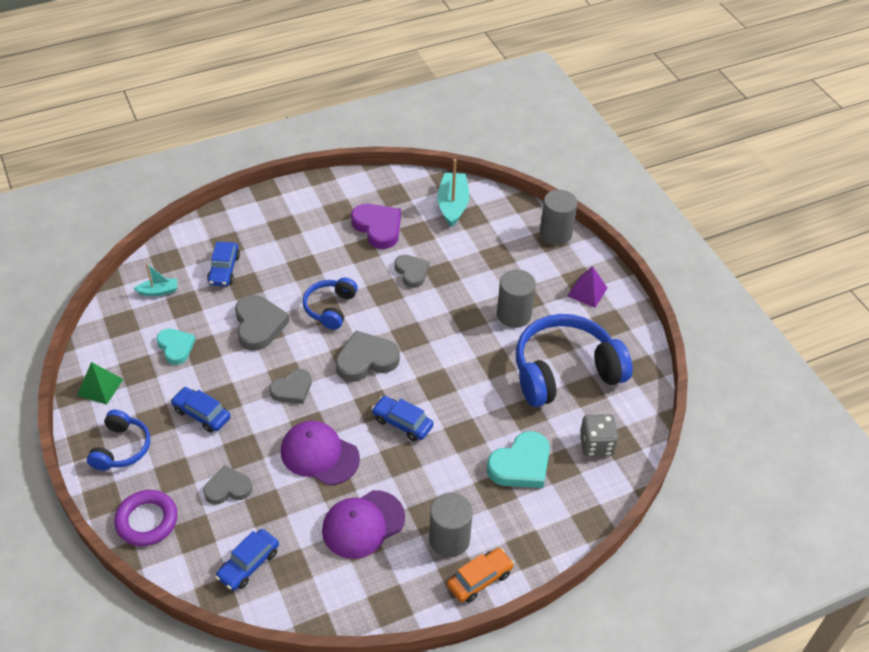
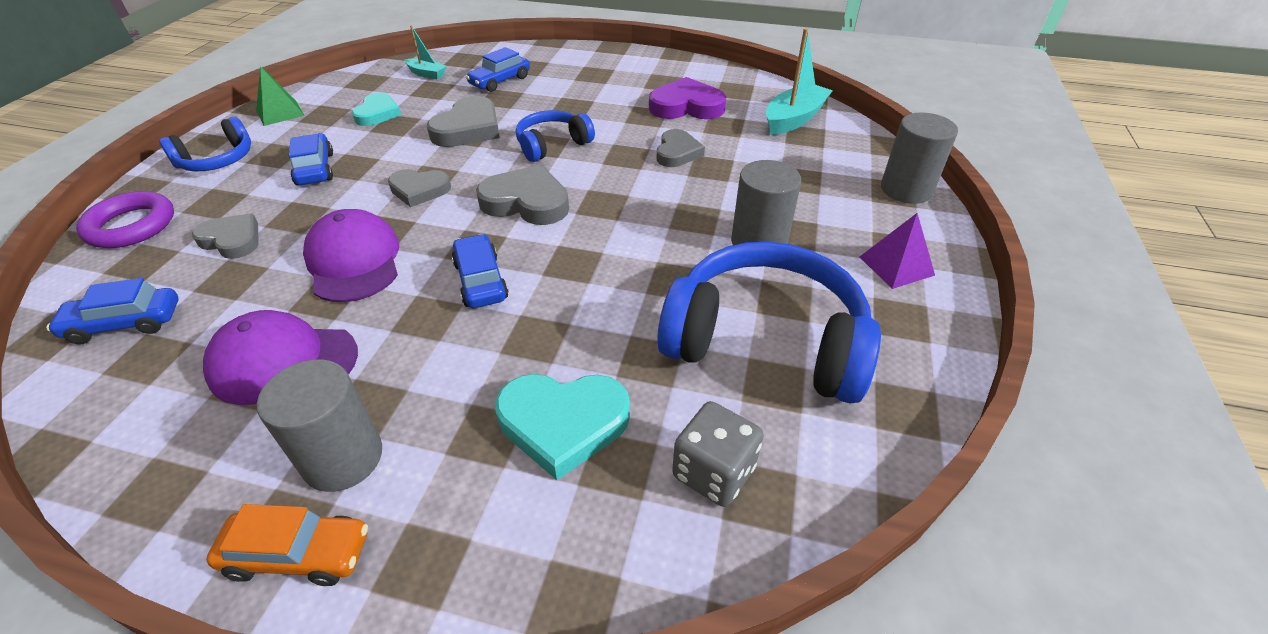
camera: 40 degrees right, 5 degrees down
purple heart [351,204,401,249] -> purple heart turned 90 degrees counterclockwise [649,77,726,119]

